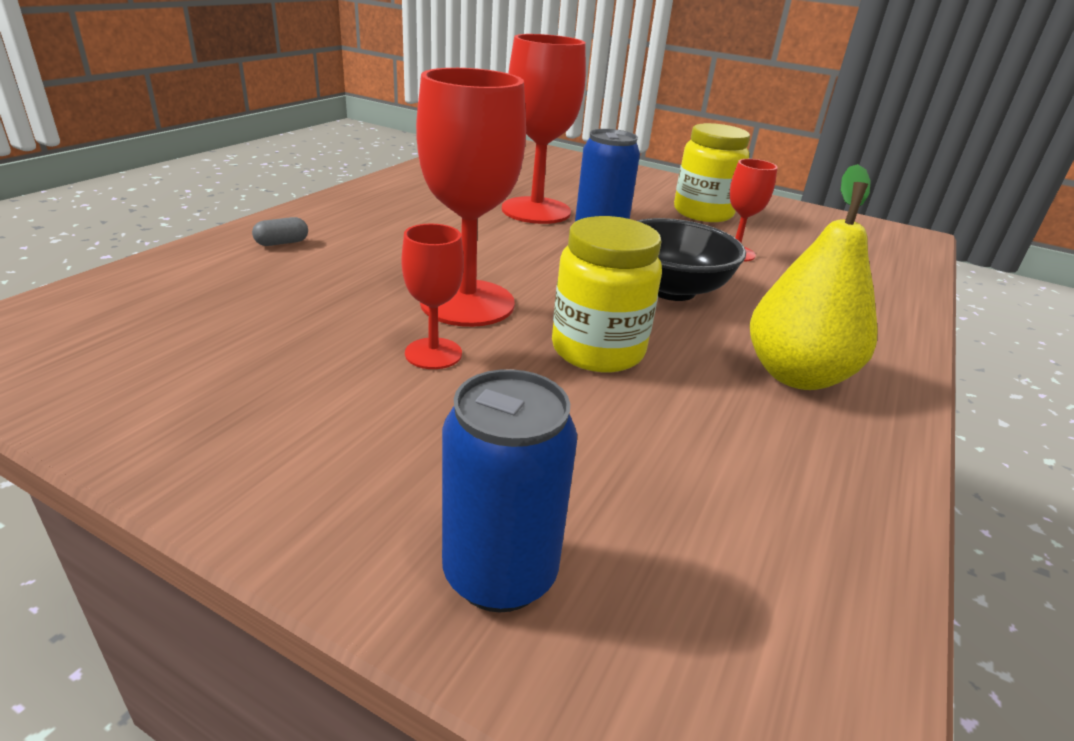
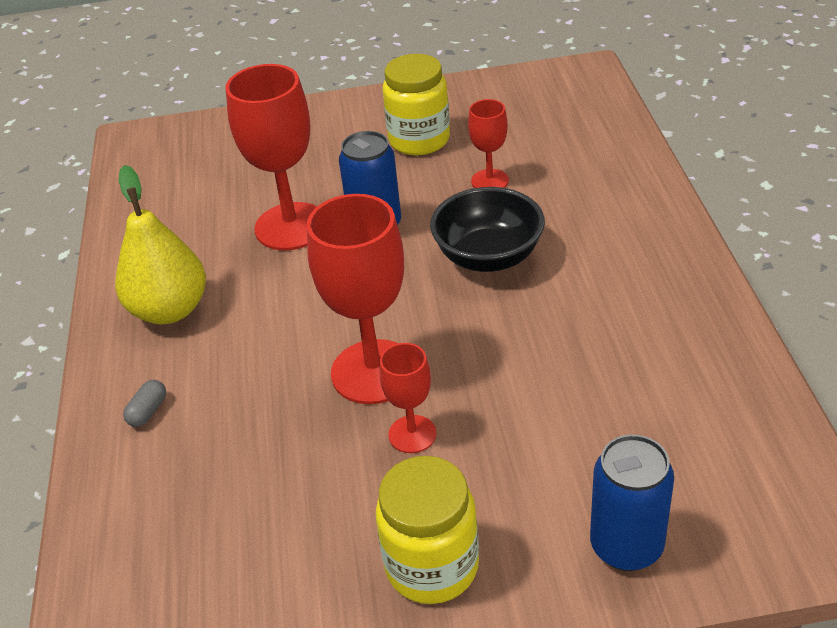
camera: 30 degrees left, 10 degrees up
yellow jar [552,216,662,372] -> yellow jar moved to [376,456,479,604]
yellow pear [750,164,878,390] -> yellow pear moved to [115,165,206,324]

